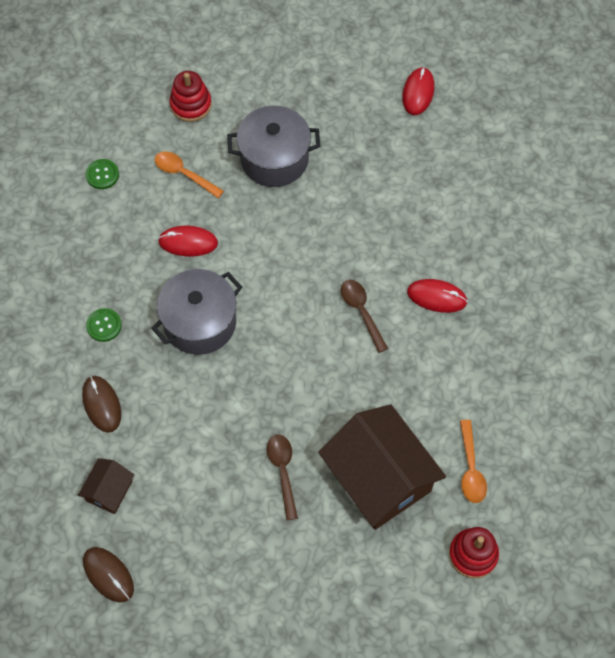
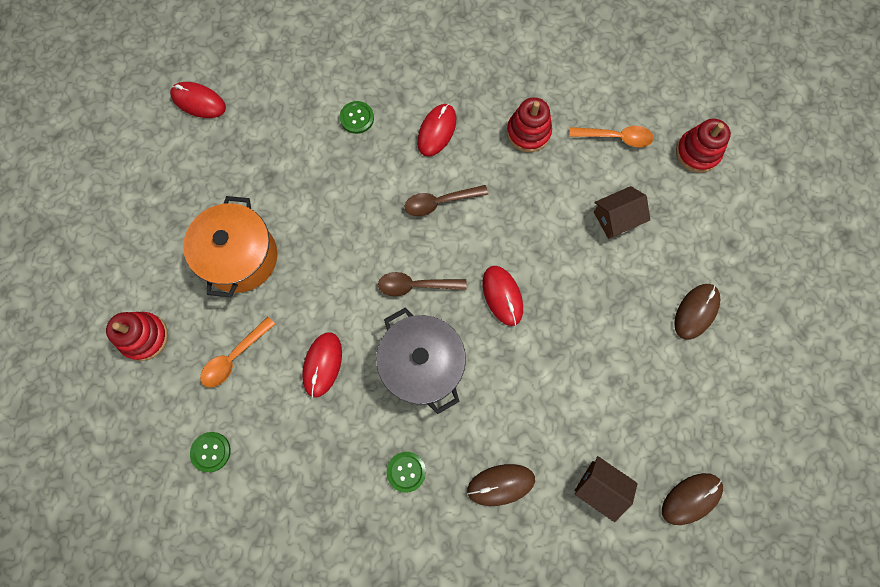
camera: 80 degrees left, 10 degrees up
grey pot [227,106,321,187] -> orange pot [183,196,277,297]
brown spoon [267,434,298,521] -> brown spoon moved to [378,272,467,297]
brown house [318,404,446,530] -> brown house [594,186,650,239], size x0.46
none -> green button [340,101,374,134]
none -> red mouse [483,266,523,326]
none -> red stacking toy [507,97,552,152]
none -> brown mouse [674,284,720,340]

